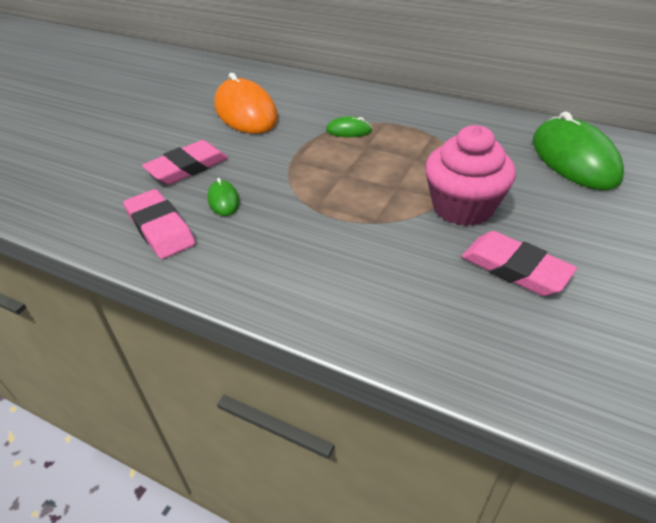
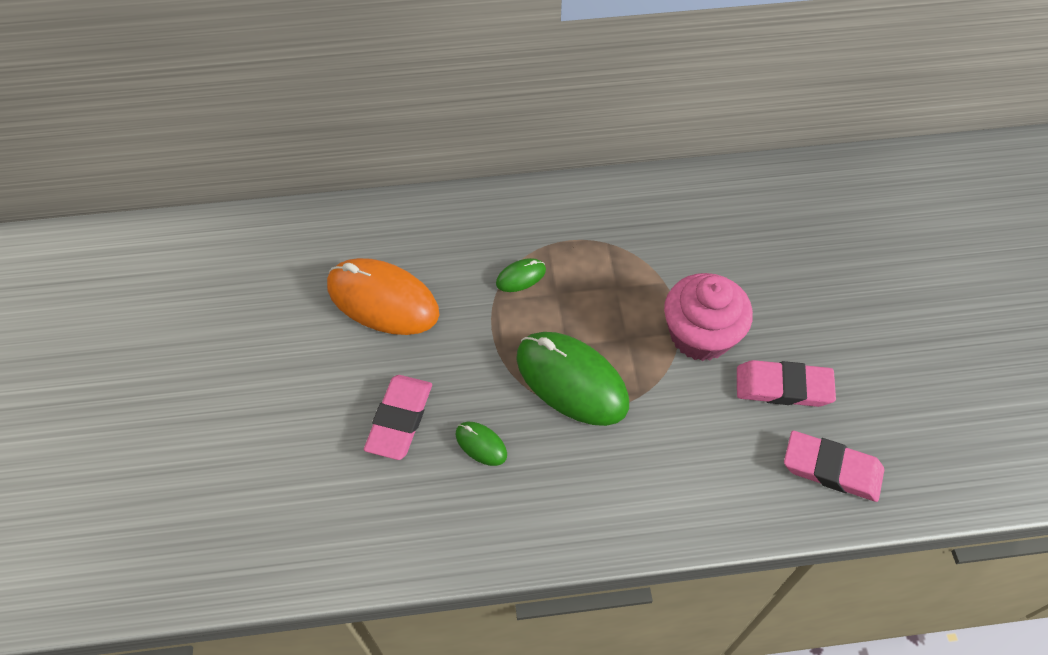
camera: 35 degrees left, 15 degrees up
pink eraser [123,189,195,259] -> pink eraser moved to [784,431,884,502]
green mouse [533,111,624,190] -> green mouse moved to [516,332,629,426]

